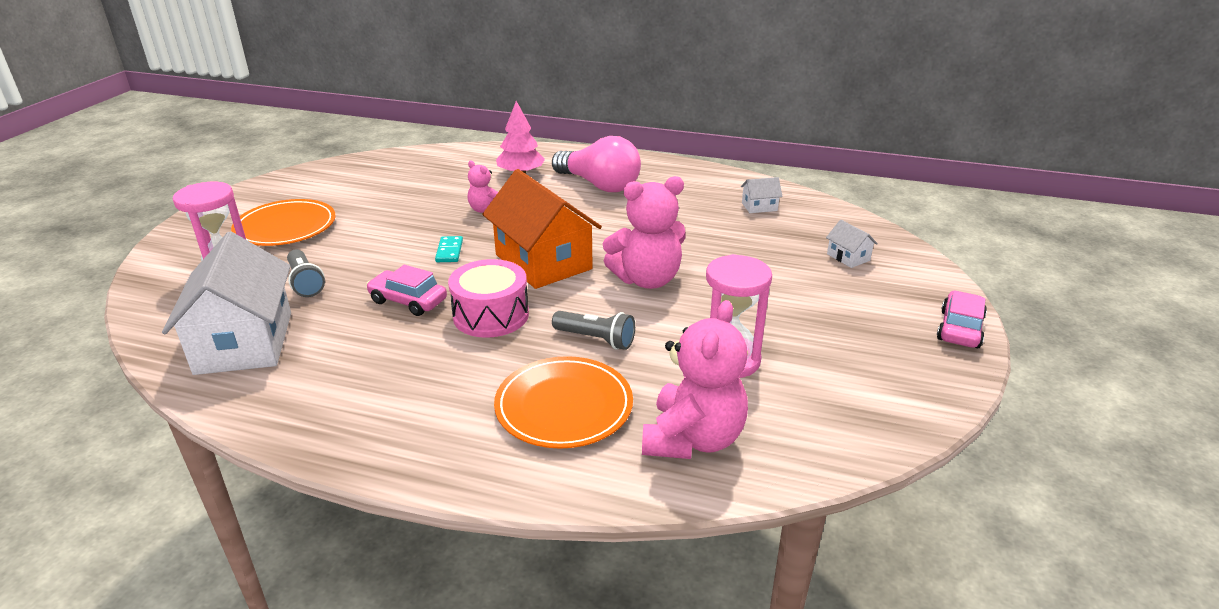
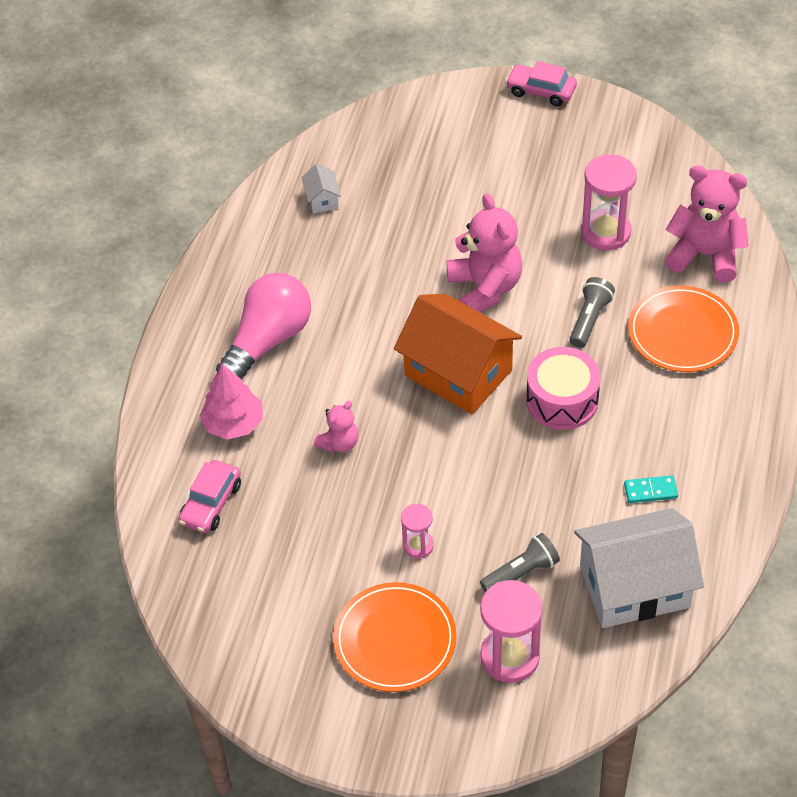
camera: 90 degrees left, 20 degrees up
pink car [366,265,447,316] -> pink car moved to [178,460,241,533]
turquoise domino [435,236,463,262] -> turquoise domino moved to [624,475,678,503]
orange house [482,169,602,289] -> orange house turned 75 degrees clockwise [394,294,522,414]
white house [826,220,878,268] -> none
none -> pink hourglass [401,504,434,558]

